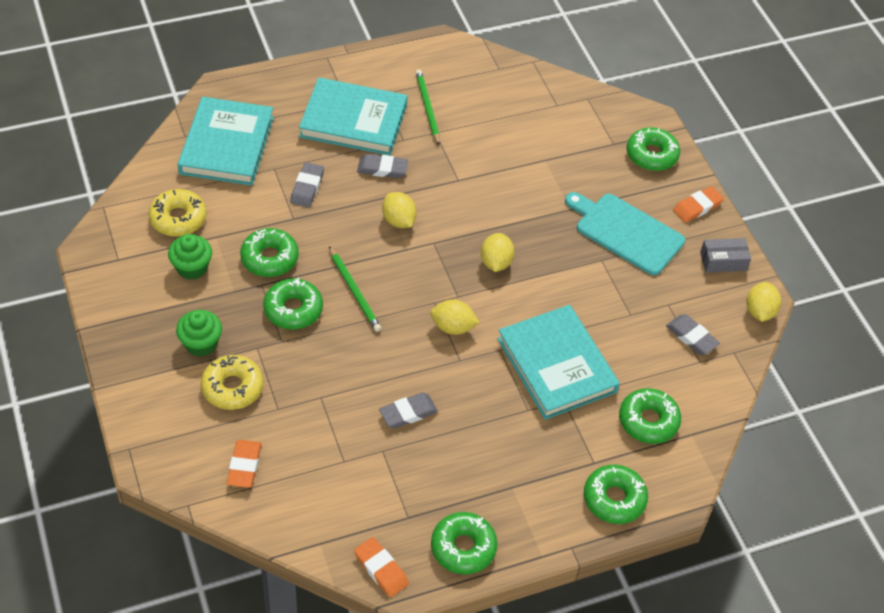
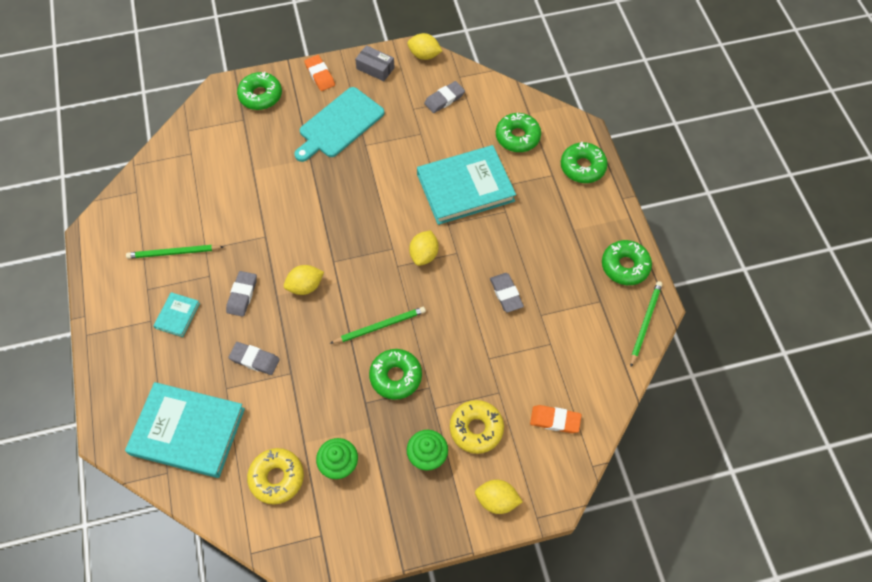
camera: 80 degrees left, 10 degrees up
green donut [240,228,299,277] -> none
turquoise book [299,78,407,155] -> turquoise book [153,292,200,337], size x0.45
orange eraser [354,537,409,597] -> green pencil [630,281,662,367]
yellow lemon [481,233,515,272] -> yellow lemon moved to [475,480,523,514]
grey box [700,238,751,273] -> grey box turned 60 degrees counterclockwise [355,45,395,81]

